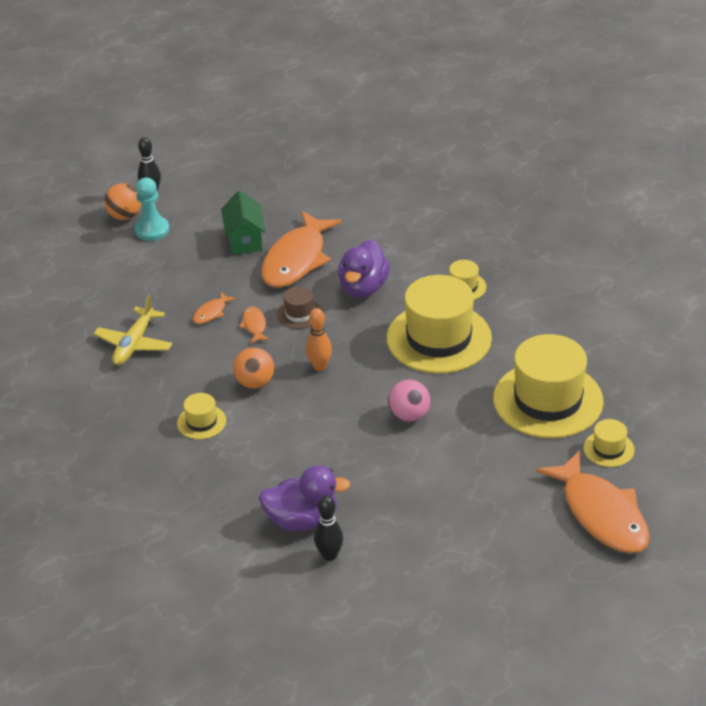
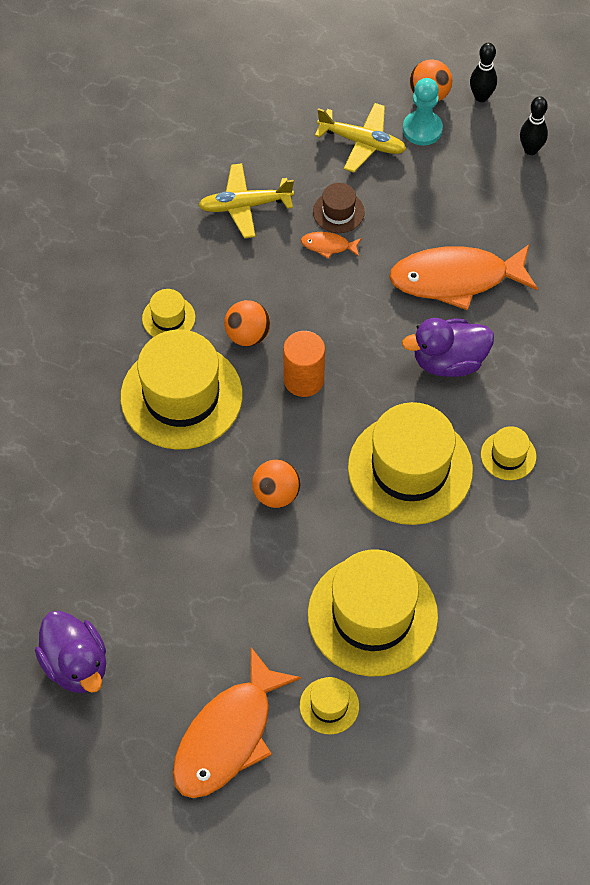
camera: 60 degrees right, 20 degrees up
green house [221,191,266,254] -> none
orange fish [239,307,270,344] -> none
purple duck [259,465,350,531] -> purple duck moved to [35,611,106,693]
brown hat [277,286,322,329] -> brown hat moved to [313,183,365,233]
orange bowling pin [306,308,332,371] -> orange cylinder [283,331,325,397]
black bowling pin [314,496,343,561] -> black bowling pin moved to [520,96,548,155]
pink ball [388,380,430,422] -> orange ball [252,460,300,508]
none -> yellow hat [120,329,243,450]
none -> yellow plane [315,103,406,173]

